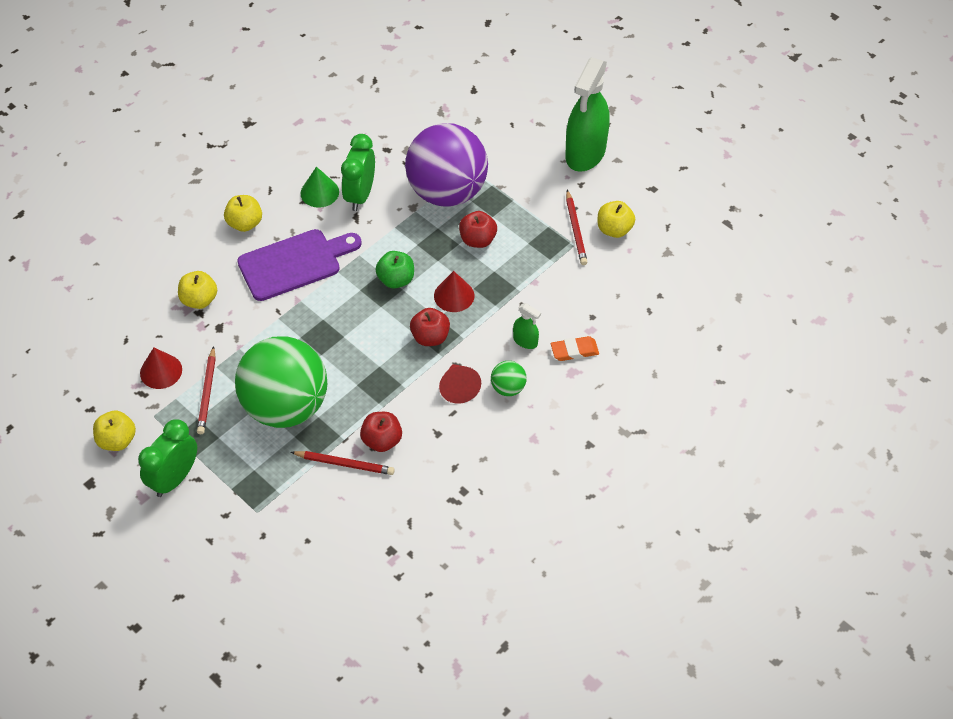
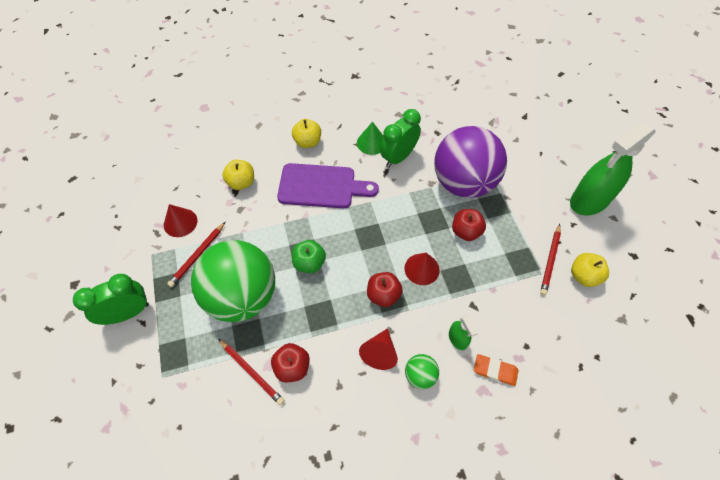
camera: 30 degrees right, 5 degrees up
yellow apple [93,411,136,451] -> none
green apple [375,251,414,289] -> green apple moved to [292,240,326,273]

